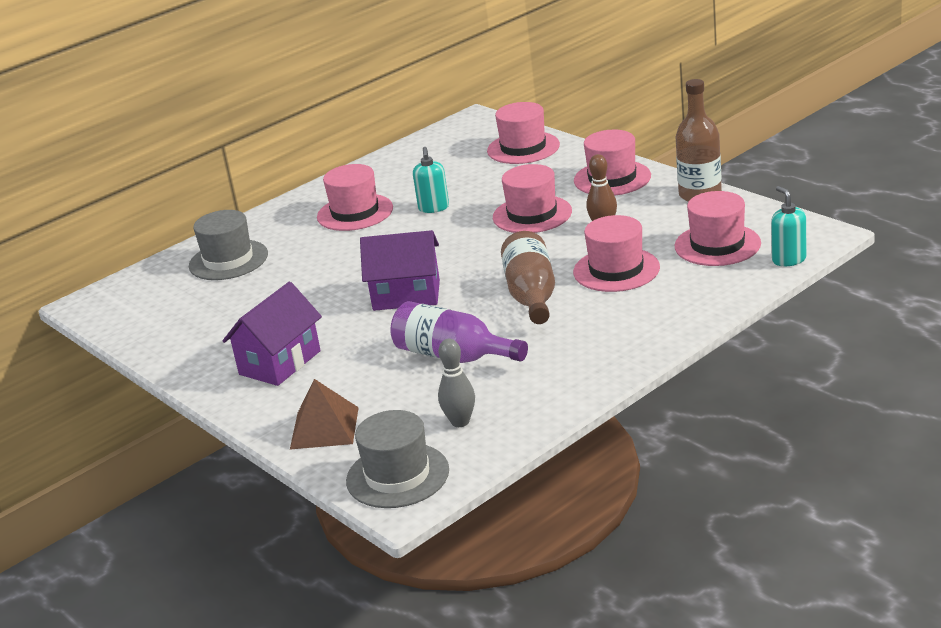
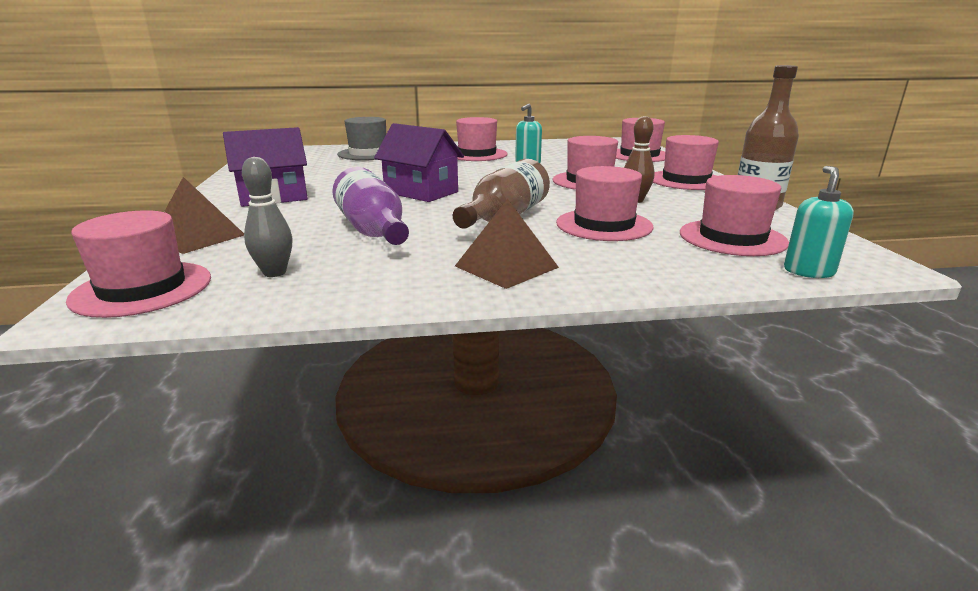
camera: 30 degrees right, 5 degrees down
grey hat [346,410,449,508] -> pink hat [66,210,211,318]
none -> brown pyramid [455,199,559,289]

